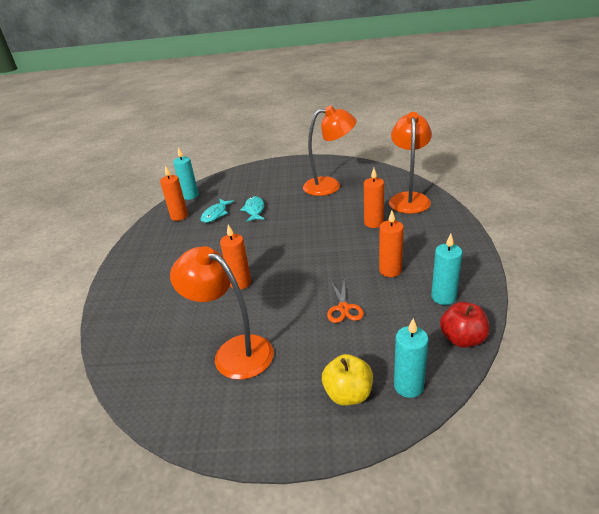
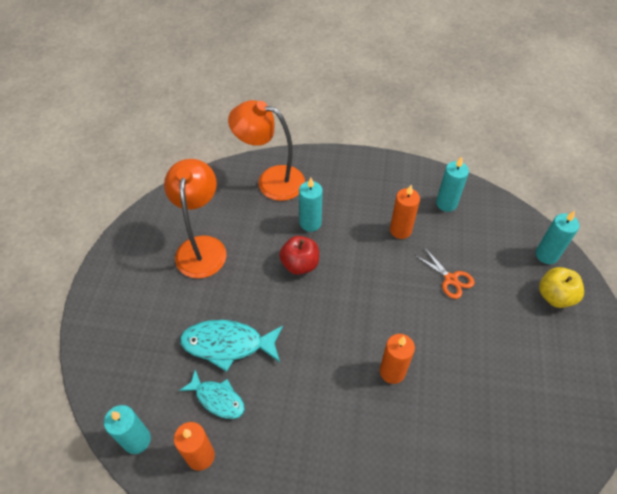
camera: 85 degrees left, 20 degrees up
orange lamp [170,246,274,380] -> none
turquoise fish [240,196,265,222] -> turquoise fish [180,320,283,372], size x1.55
orange scissors [327,280,364,323] -> orange scissors turned 45 degrees clockwise [415,247,475,299]
orange candle [364,168,384,228] -> turquoise candle [299,177,323,232]
red apple [440,302,489,348] -> red apple moved to [279,236,319,275]

